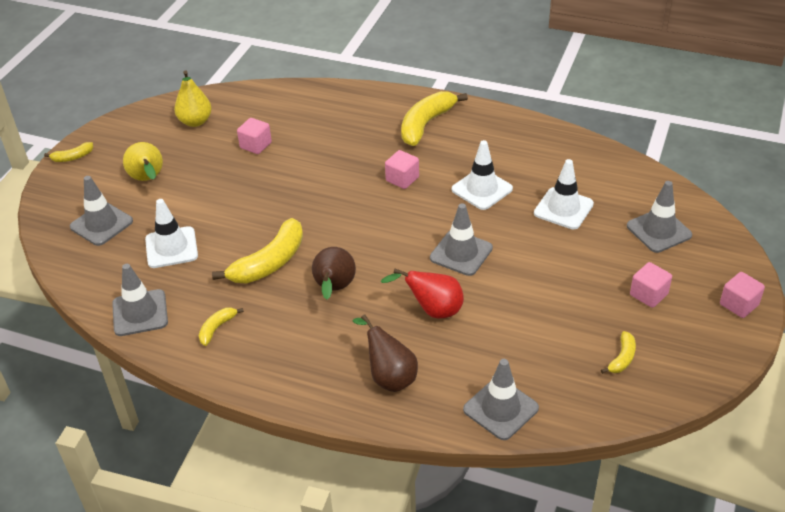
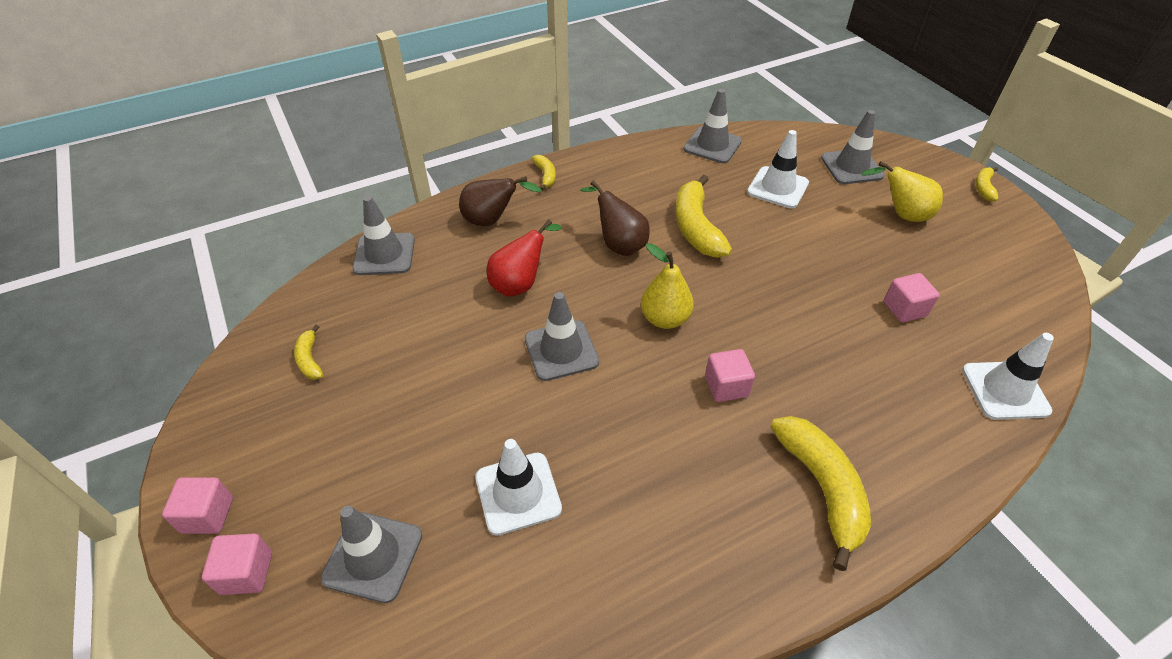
camera: 130 degrees right, 5 degrees up
yellow pear [174,71,212,127] -> yellow pear moved to [641,243,694,329]
yellow banana [199,307,244,346] -> yellow banana moved to [532,155,556,191]
white traffic cone [452,140,513,210] -> white traffic cone moved to [962,333,1054,420]
pink cube [630,262,672,308] -> pink cube moved to [202,534,272,595]

